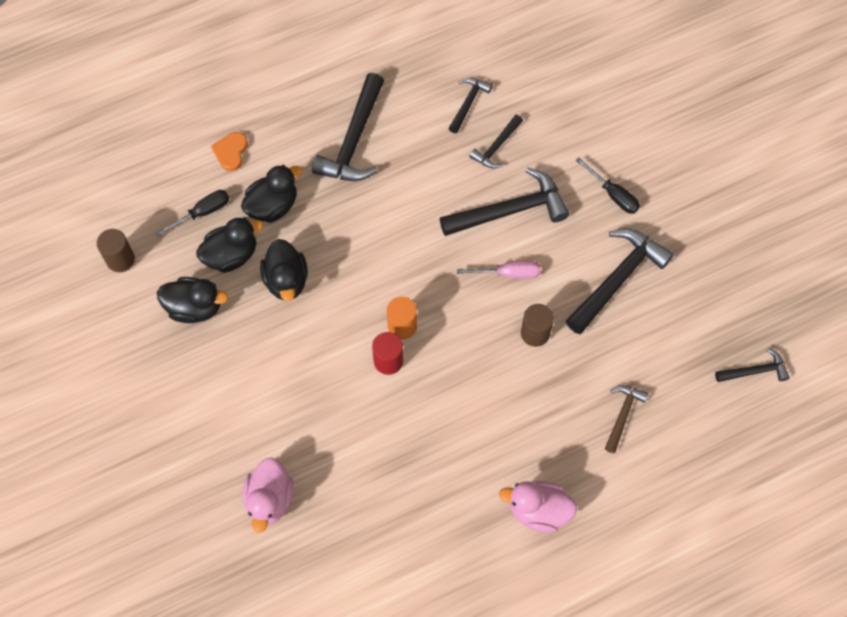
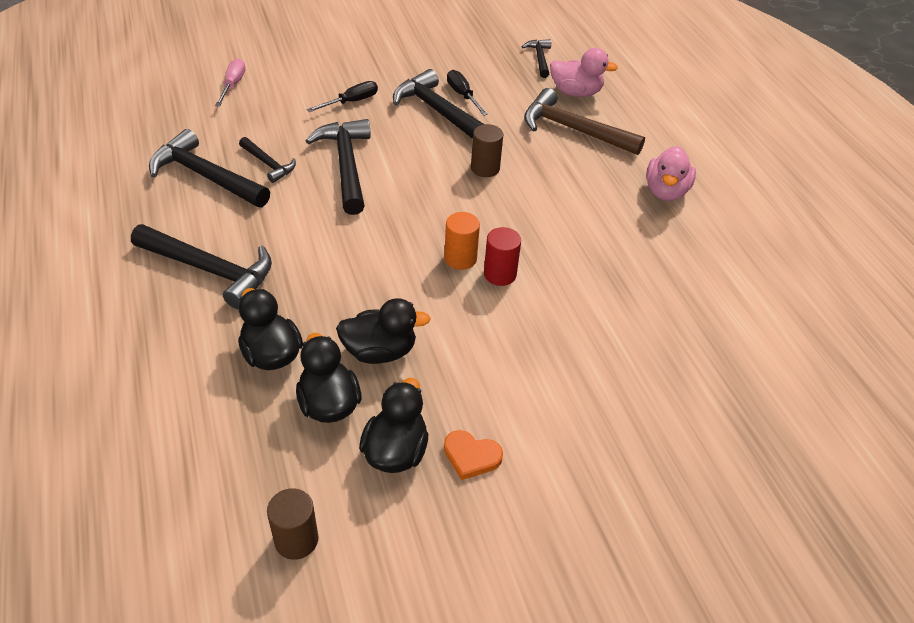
camera: 85 degrees left, 20 degrees down
black screwdriver [155,190,229,237] -> black screwdriver moved to [447,70,488,116]
orange heart [211,132,248,171] -> orange heart moved to [444,430,503,480]
pink duck [243,457,294,533] -> pink duck moved to [550,48,618,97]
black hammer [448,78,493,133] -> black hammer [149,129,270,207], size x1.85
pink screwdriver [457,261,540,279] -> pink screwdriver moved to [215,58,246,106]
brown hammer [605,385,649,453] -> brown hammer [524,88,645,155], size x1.85

